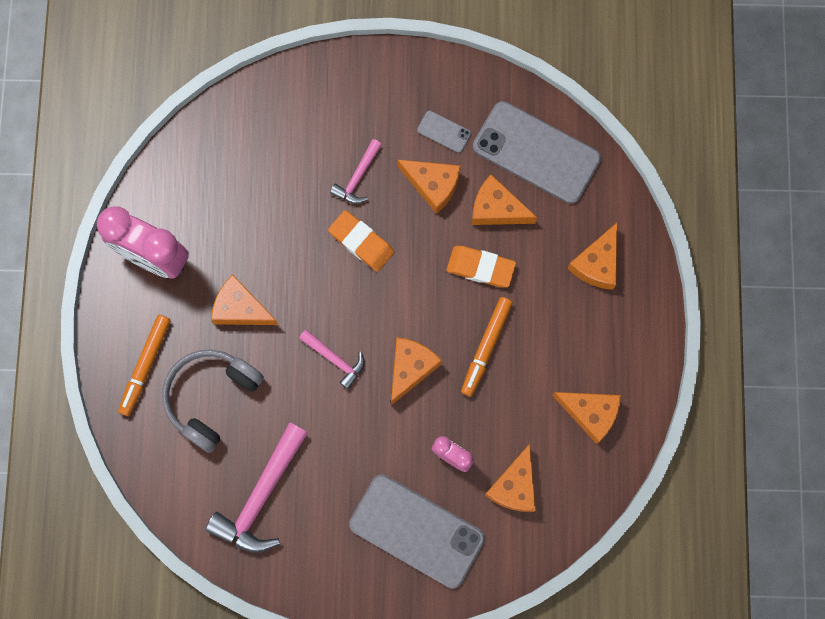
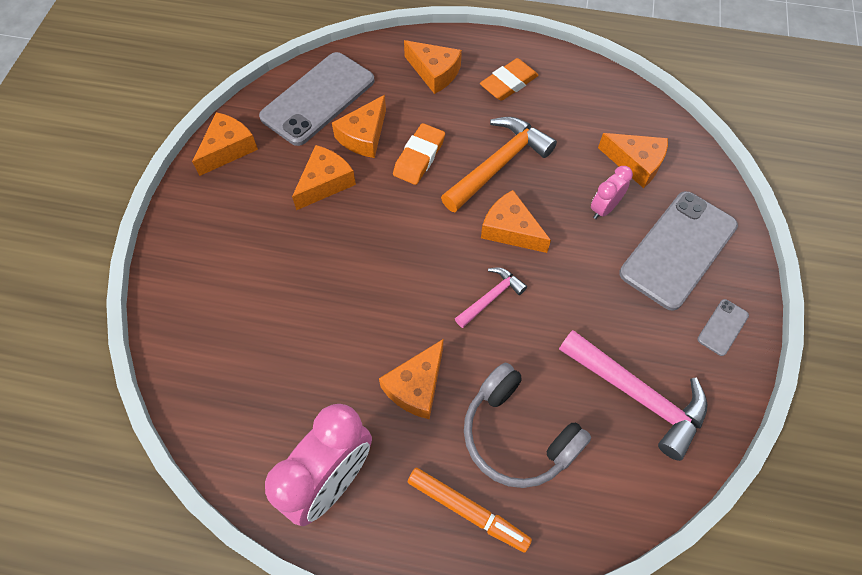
camera: 80 degrees left, 15 degrees down
orange eraser [328,210,394,272] -> orange eraser moved to [480,58,539,101]
pink hammer [330,139,382,204] -> none
grey phone [417,111,471,153] -> grey phone moved to [697,299,749,356]
orange marker [461,297,513,397] -> orange hammer [441,117,557,212]
orange cheese [552,392,621,444] -> orange cheese moved to [192,112,258,176]

